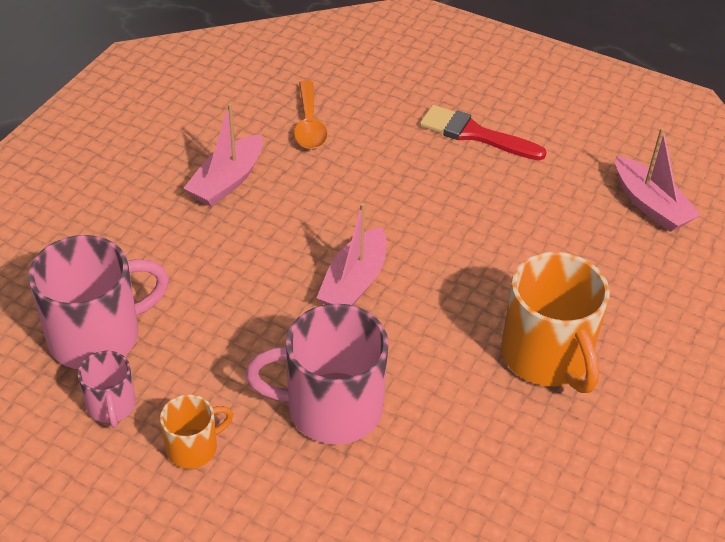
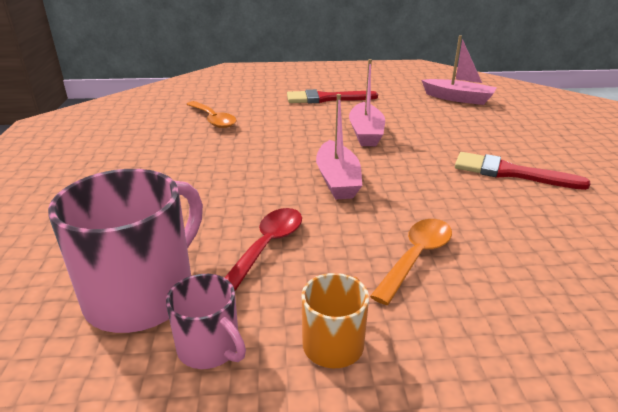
camera: 30 degrees left, 15 degrees down
pink boat [184,103,263,207] -> pink boat moved to [349,59,385,146]
pink mug [245,303,389,444] -> orange spoon [370,219,452,305]
orange mug [501,252,610,393] -> red brush [455,152,591,190]
none -> red spoon [225,208,302,291]

